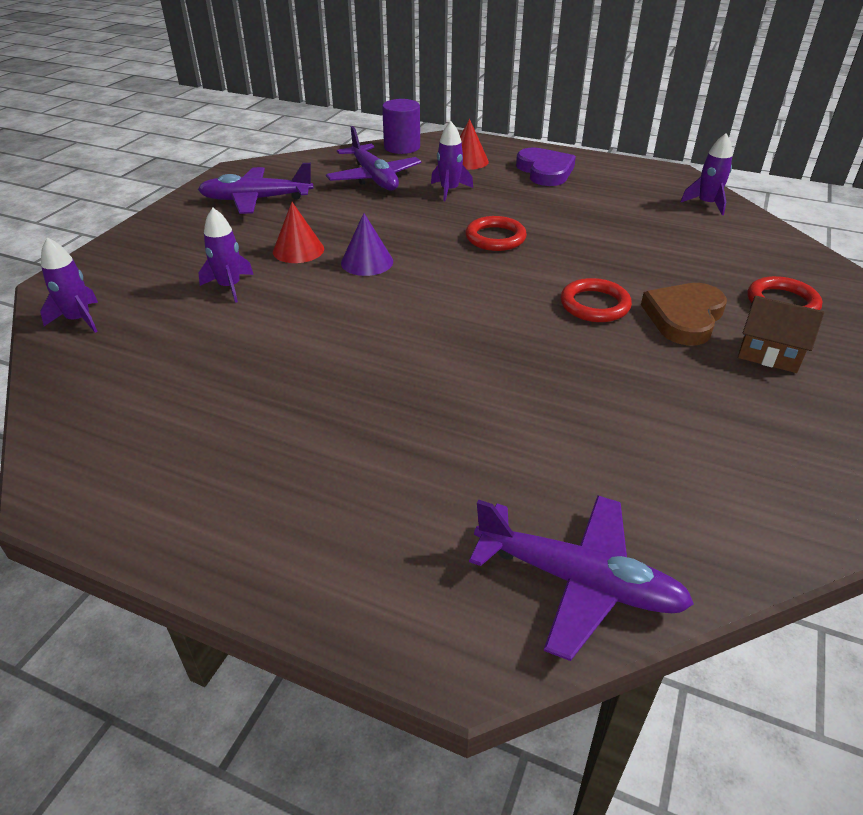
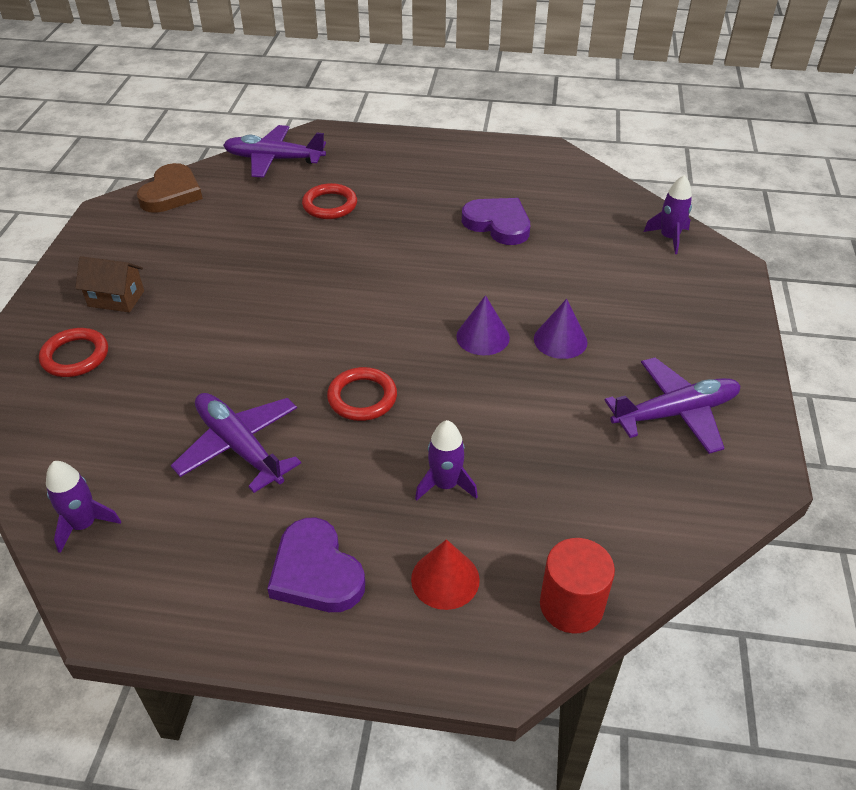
camera: 165 degrees right, 5 degrees up
purple rocket [199,208,254,303] -> none
red cone [273,202,324,263] -> purple cone [534,299,588,359]
purple plane [326,126,422,190] -> purple plane moved to [171,393,301,493]
purple cylinder [382,99,420,154] -> red cylinder [540,538,615,633]
red ring [561,278,632,322] -> red ring moved to [302,183,357,219]
brown heart [641,283,727,345] -> brown heart moved to [137,163,203,213]
none -> purple heart [462,198,530,245]

